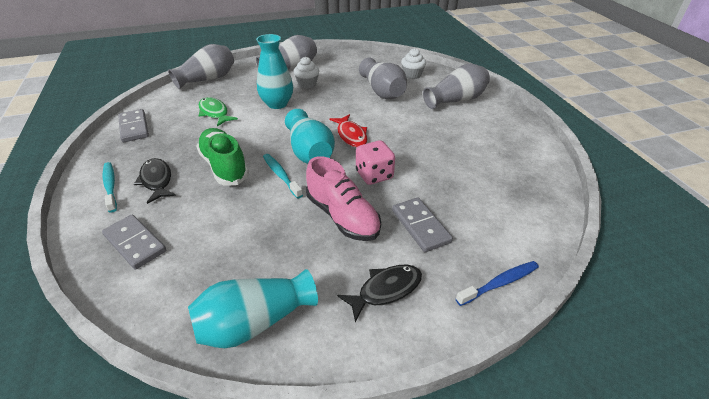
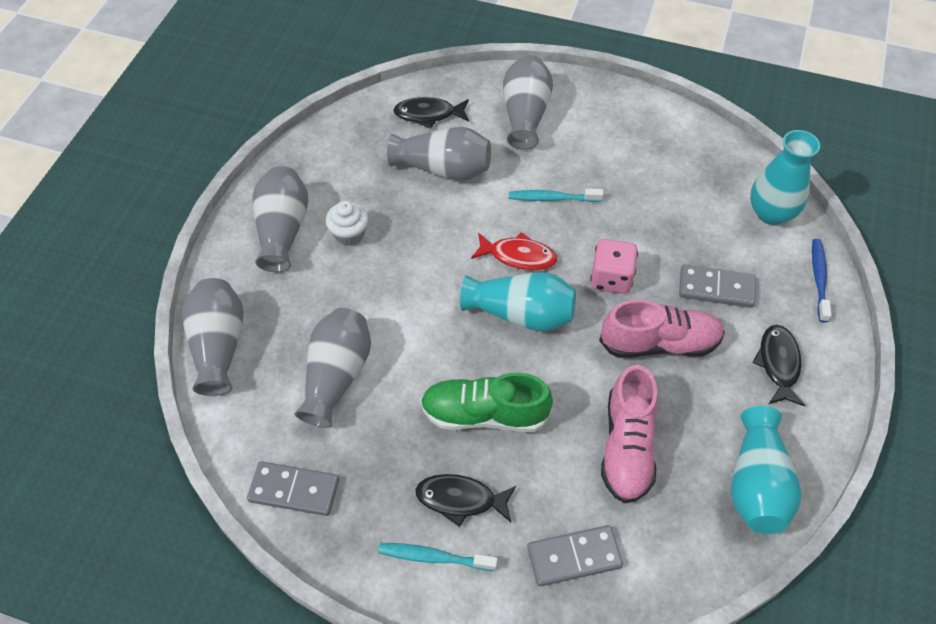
camera: 55 degrees left, 15 degrees up
green fish [198,97,238,127] -> grey vase [294,308,371,428]
turquoise vase [256,34,293,109] -> turquoise vase moved to [750,130,820,225]
turquoise toothbrush [263,154,303,199] -> turquoise toothbrush moved to [509,189,604,202]
white cupcake [401,48,426,79] -> black fish [393,97,469,128]
none -> pink shoe [601,365,658,503]

